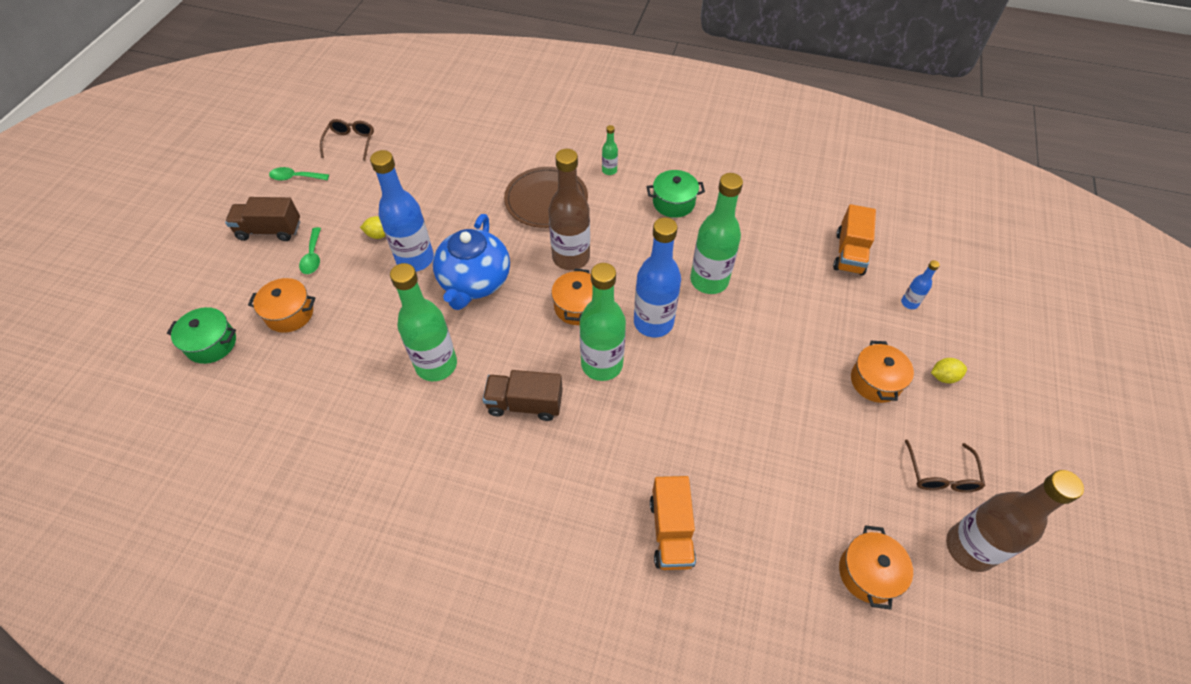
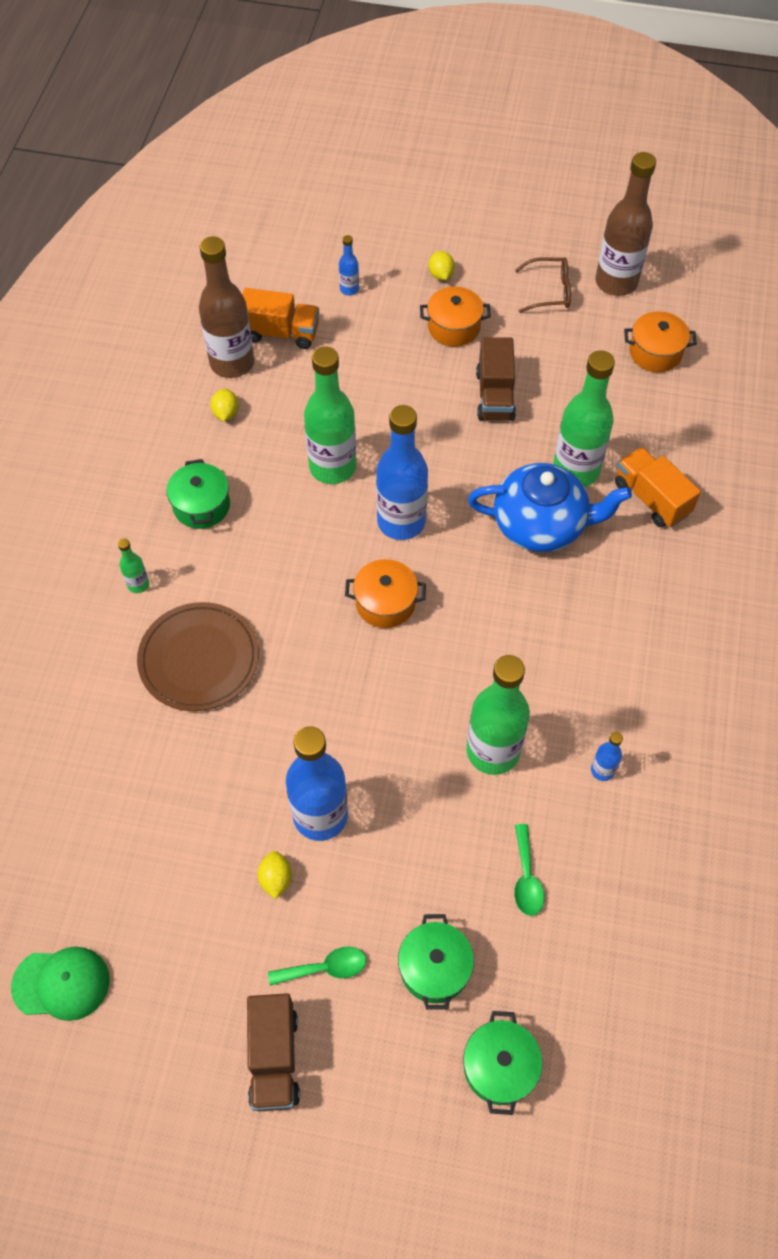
camera: 95 degrees left, 5 degrees up
orange pot [248,278,316,333] -> green pot [398,914,474,1010]
green spoon [269,167,329,181] -> green spoon moved to [514,824,544,916]
brown glasses [320,119,374,161] -> green cap [11,947,110,1021]
blue teapot [433,214,510,310] -> blue teapot moved to [468,463,632,552]
brown truck [483,370,563,421] -> brown truck moved to [476,337,516,421]
brown bottle [549,149,590,270] -> brown bottle moved to [199,236,254,378]
green bottle [580,263,626,381] -> green bottle moved to [553,350,615,487]
orange truck [650,476,696,570] -> orange truck turned 120 degrees counterclockwise [615,447,701,527]
none -> yellow lemon [211,389,239,421]
none -> blue bottle [591,732,623,781]

